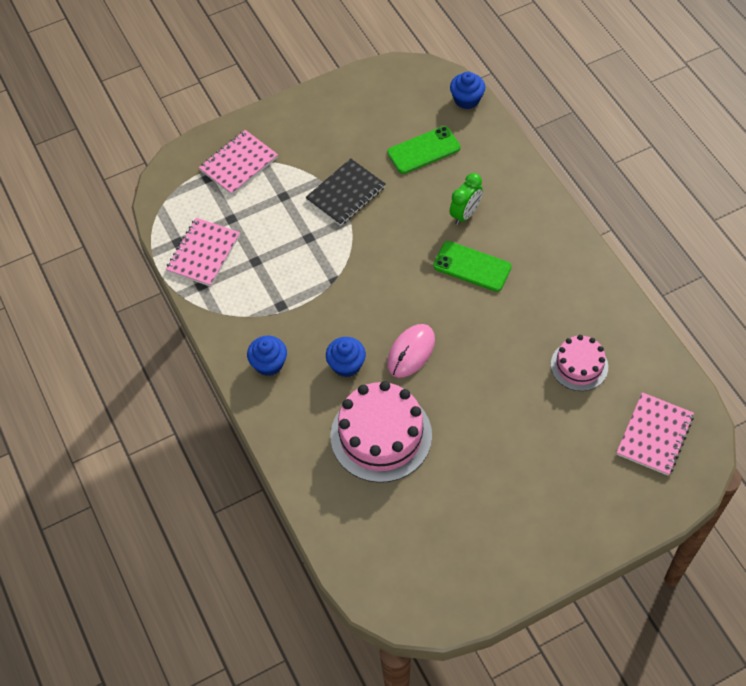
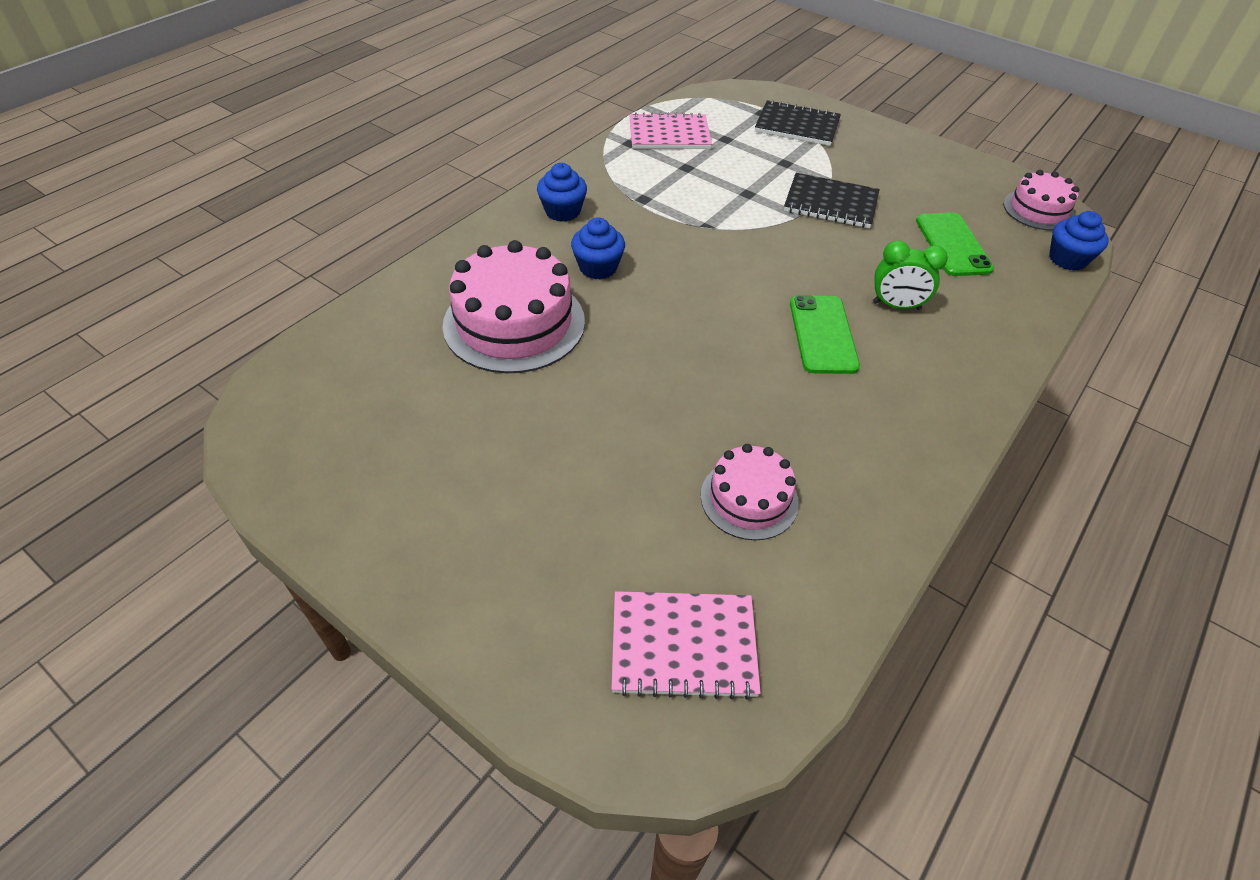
camera: 60 degrees right, 10 degrees down
pink notebook [199,130,278,195] -> black notebook [755,100,841,146]
green phone [387,126,461,174] -> green phone turned 45 degrees clockwise [916,213,994,276]
pink mouse [387,324,435,378] -> none
none -> pink cake [1003,170,1079,230]

